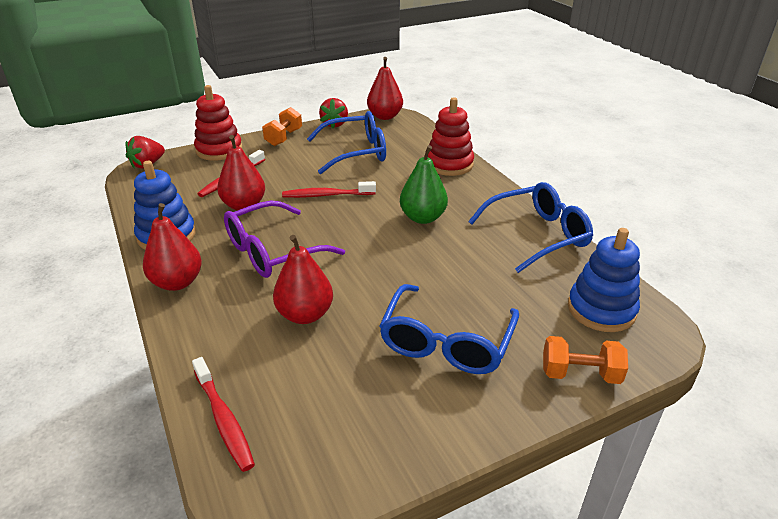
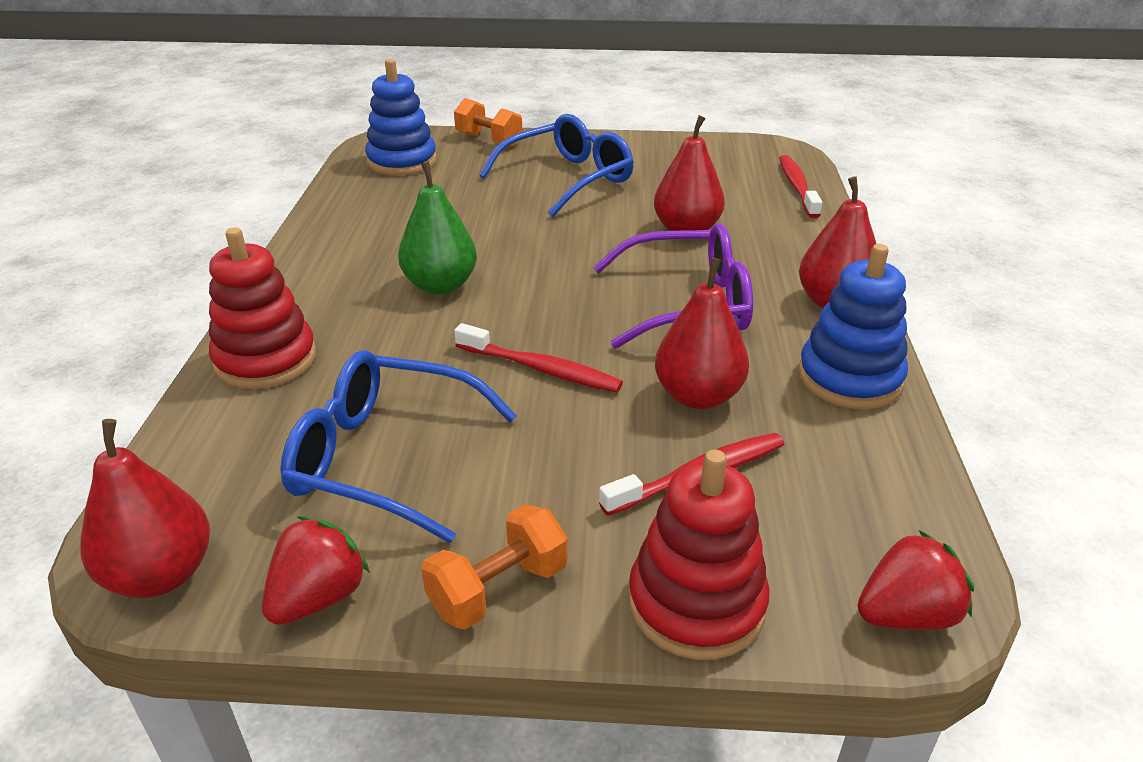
camera: 150 degrees left, 0 degrees up
blue glasses [468,182,593,273] -> none

